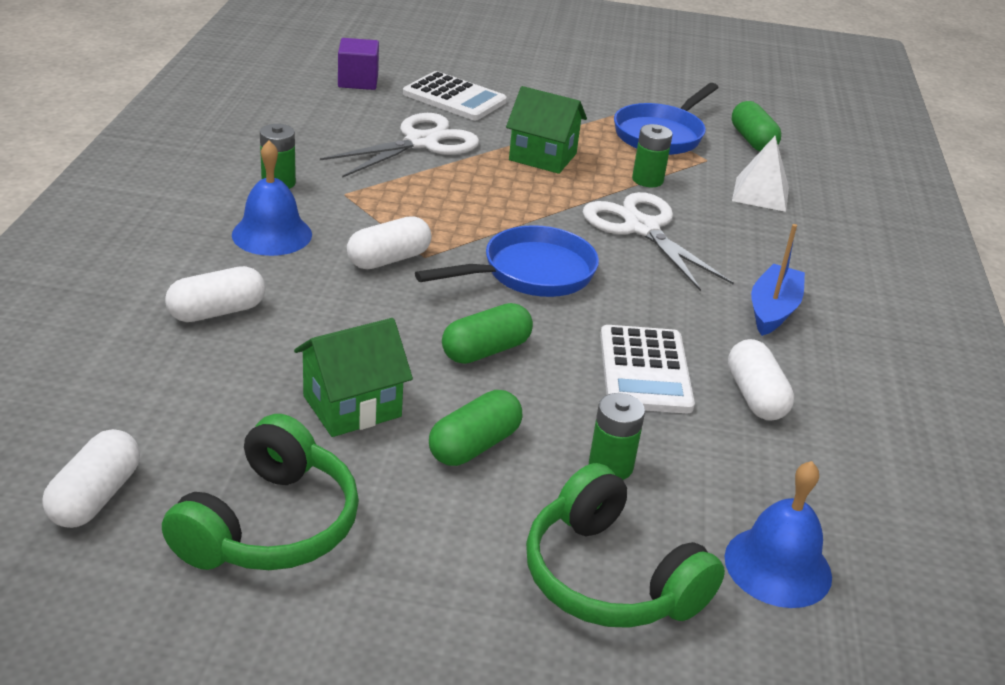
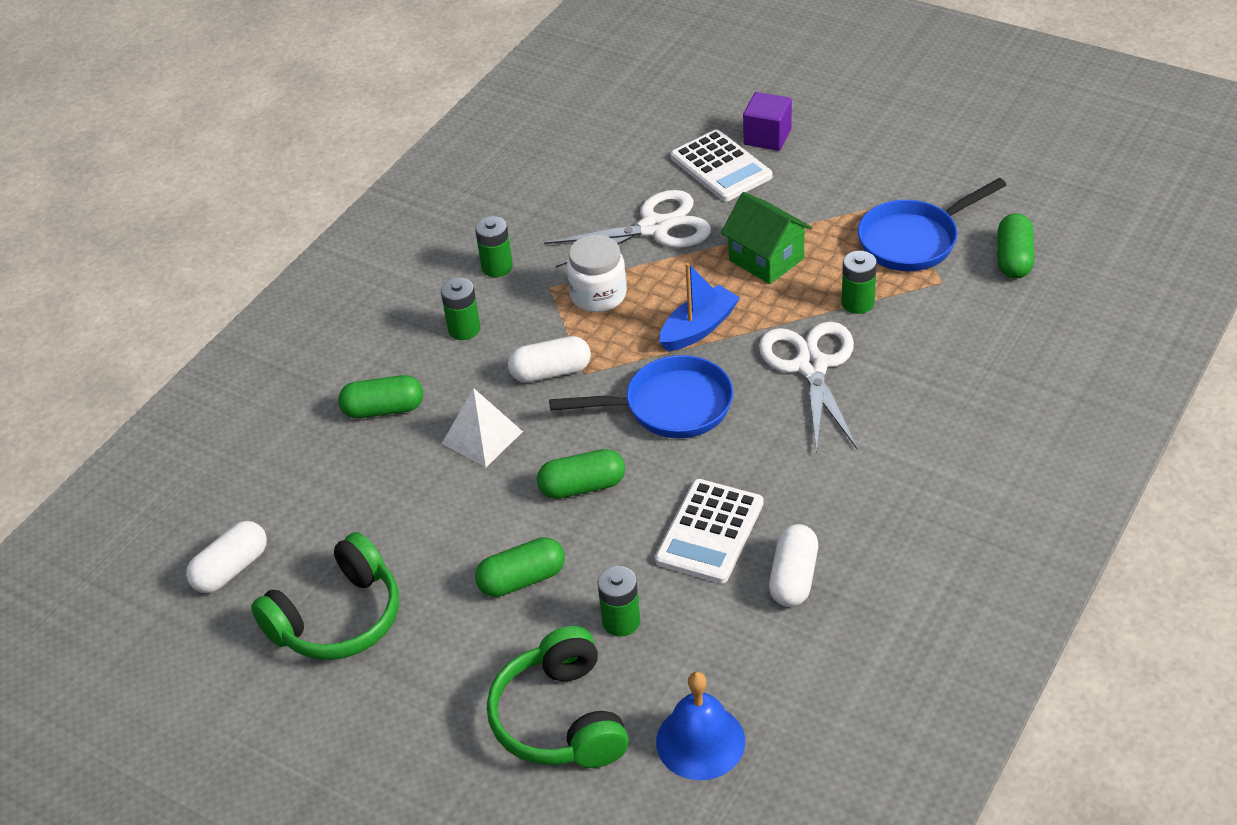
camera: 30 degrees right, 10 degrees up
white capsule [165,266,266,322] -> green capsule [338,375,423,418]
blue bell [232,141,312,256] -> green battery [441,278,480,340]
green house [294,318,413,437] -> none
purple cube [338,38,379,90] -> purple cube moved to [743,92,792,151]
white pyramid [732,136,789,212] -> white pyramid moved to [441,388,523,467]
blue boat [751,224,805,336] -> blue boat moved to [659,262,740,352]
none -> white jar [567,235,627,312]

